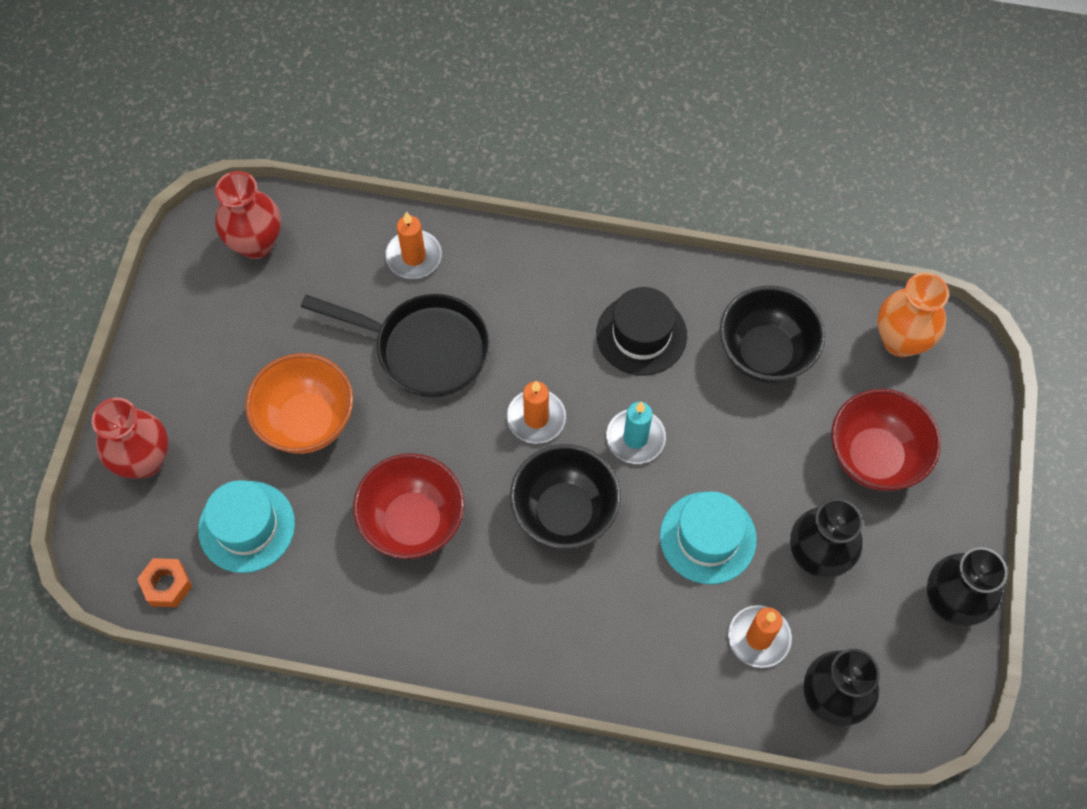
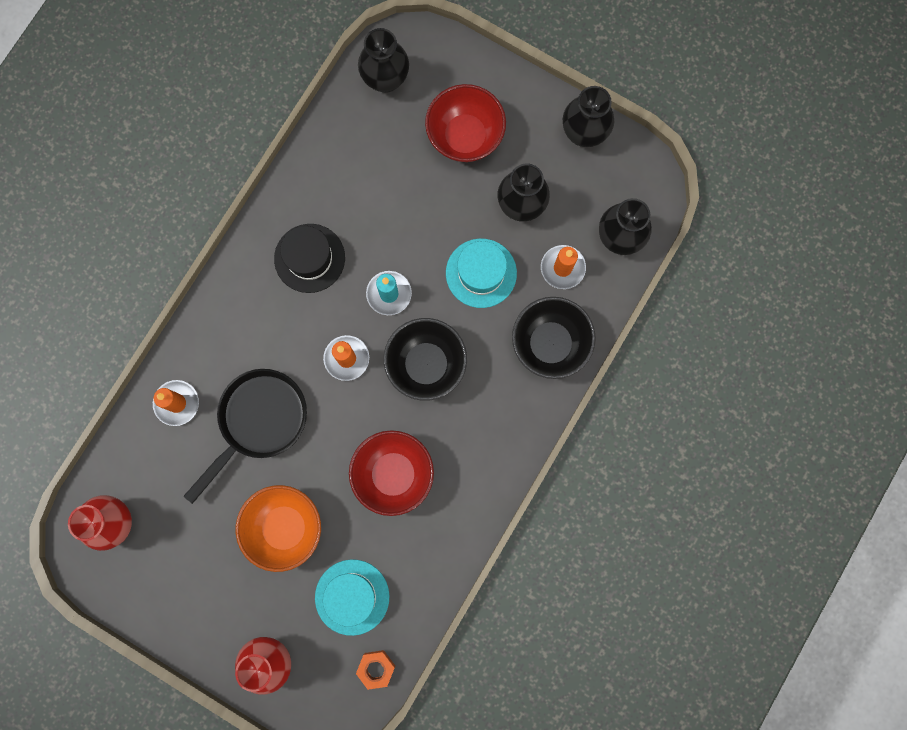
camera: 70 degrees left, 15 degrees up
black bowl [720,285,825,383] -> black bowl moved to [512,297,596,379]
orange vase [877,272,949,357] -> black vase [358,28,409,93]

